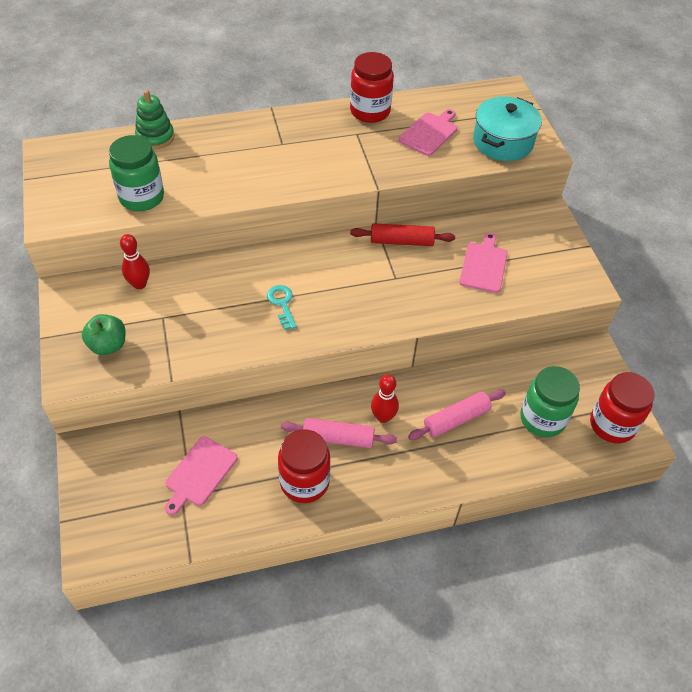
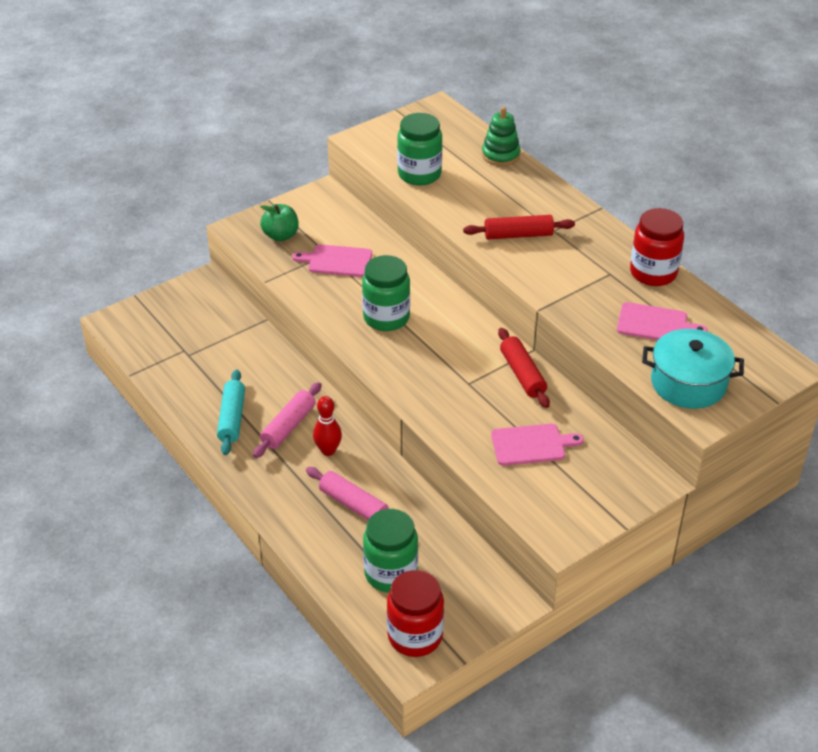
camera: 70 degrees right, 10 degrees down
red bowling pin [120,234,150,289] -> none
pink cutting board [165,437,237,515] -> pink cutting board moved to [292,244,372,277]
turquoise key [267,285,297,330] -> green jar [362,255,410,331]
red jar [278,429,331,503] -> turquoise rolling pin [217,370,245,455]
pink rolling pin [281,418,397,448] -> pink rolling pin turned 45 degrees clockwise [253,382,322,458]
none -> red rolling pin [463,215,575,239]

